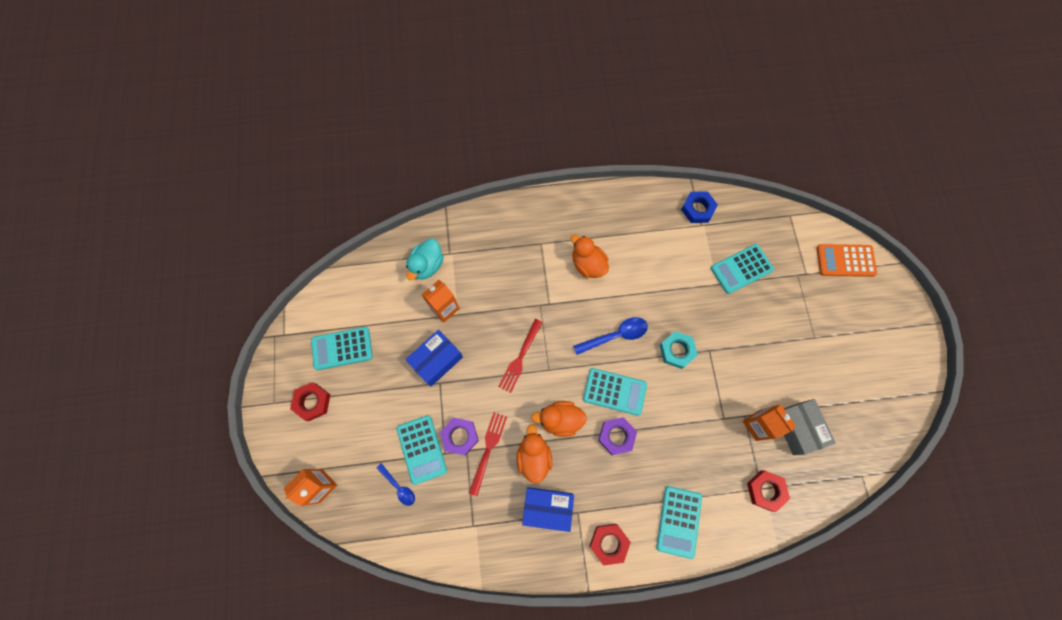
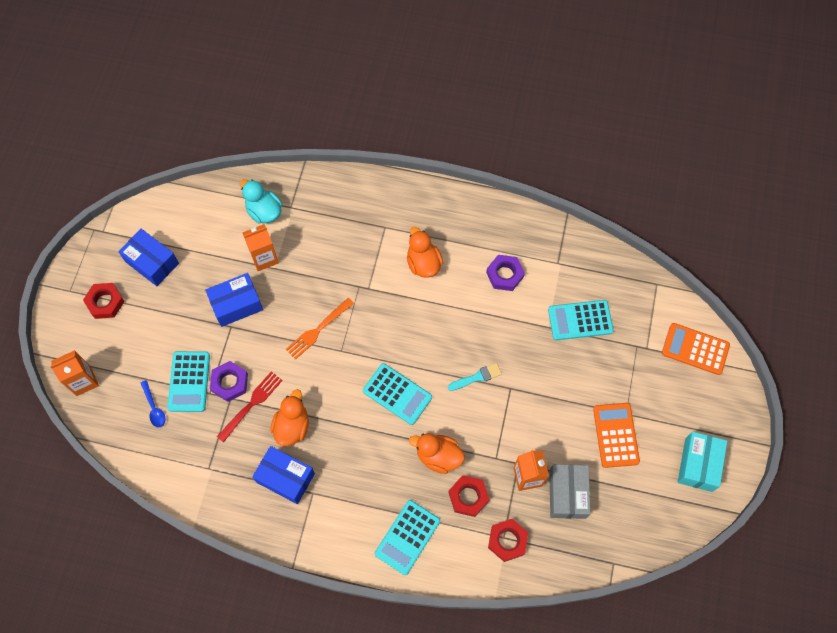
camera: 20 degrees right, 5 degrees down
turquoise calculator [311,327,373,370] -> blue box [118,229,179,286]
turquoise duck [406,239,444,280] -> turquoise duck turned 90 degrees clockwise [240,179,282,224]
red fork [498,319,543,393] -> orange fork [286,298,354,360]
orange duck [531,401,587,437] -> orange duck moved to [409,433,465,474]
blue spoon [573,317,648,355] -> none
red nut [589,524,631,566] -> red nut moved to [448,475,490,517]
purple nut [598,417,637,455] -> purple nut moved to [486,255,525,291]
turquoise nut [660,331,698,369] -> turquoise brush [448,363,502,391]
blue nut [681,191,718,223] -> none
none -> orange calculator [593,403,640,468]
none -> turquoise box [678,432,727,492]

